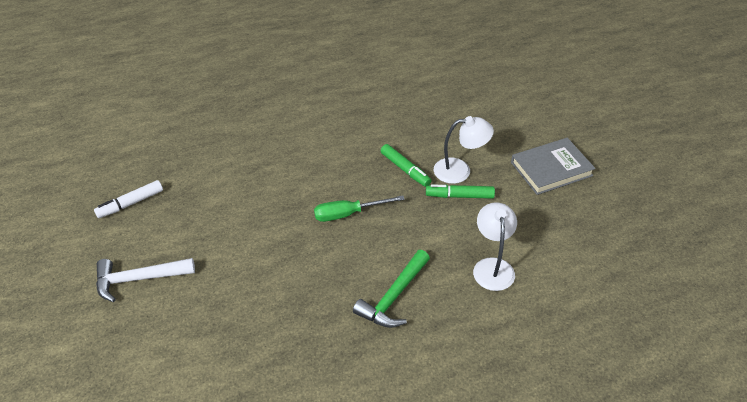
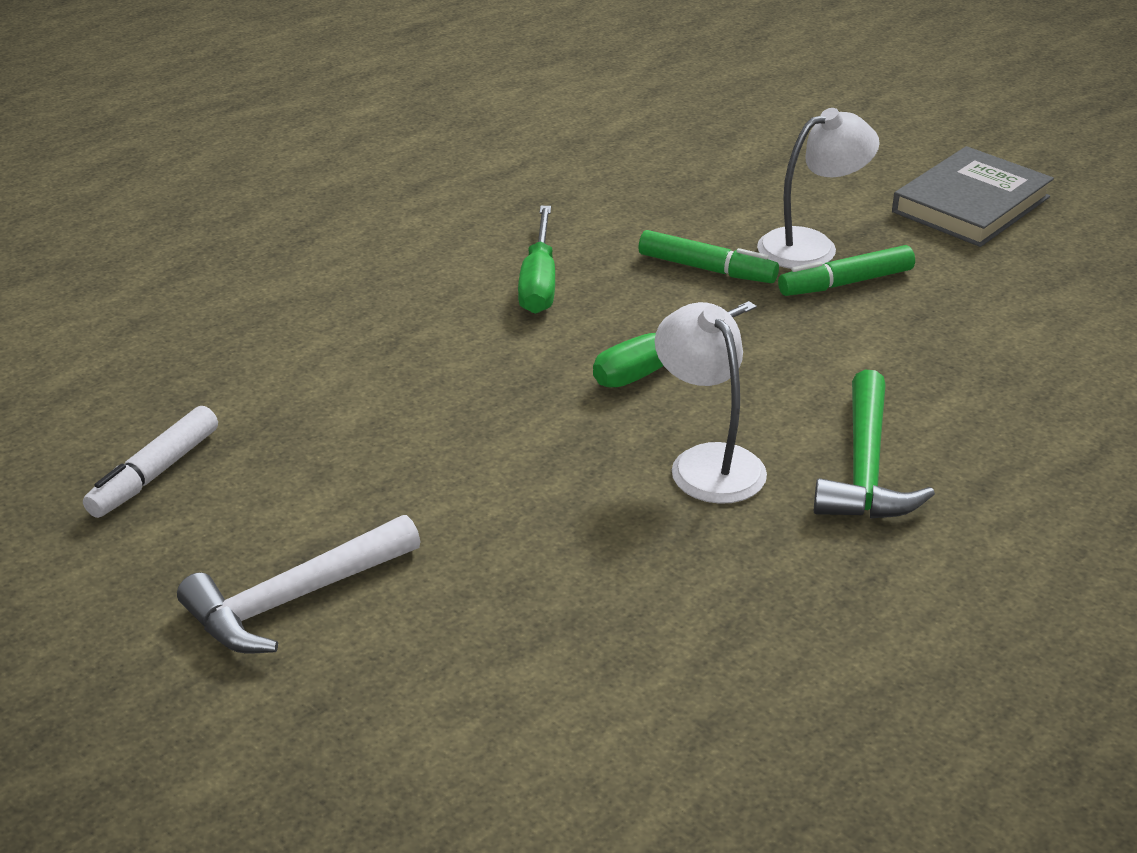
camera: 25 degrees left, 10 degrees down
white lamp [473,202,517,291] -> white lamp moved to [655,302,767,504]
none -> green screwdriver [518,206,555,314]

